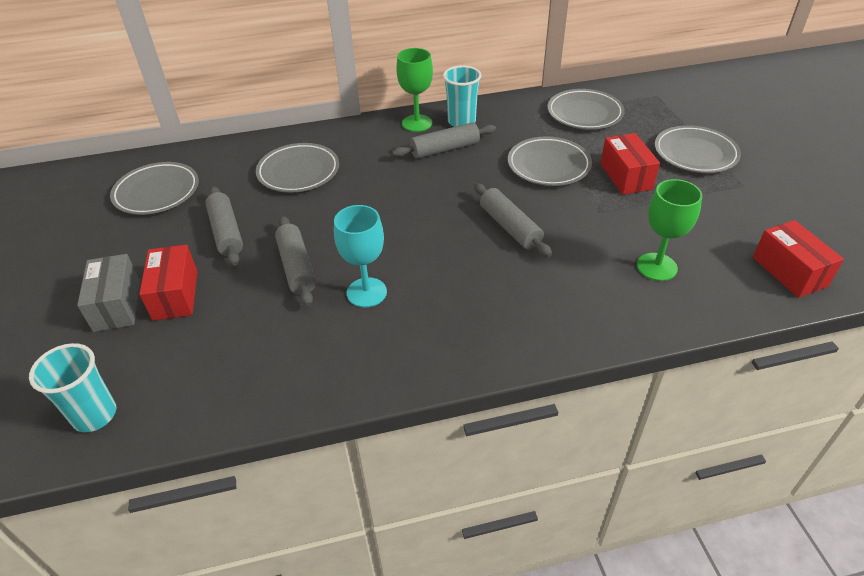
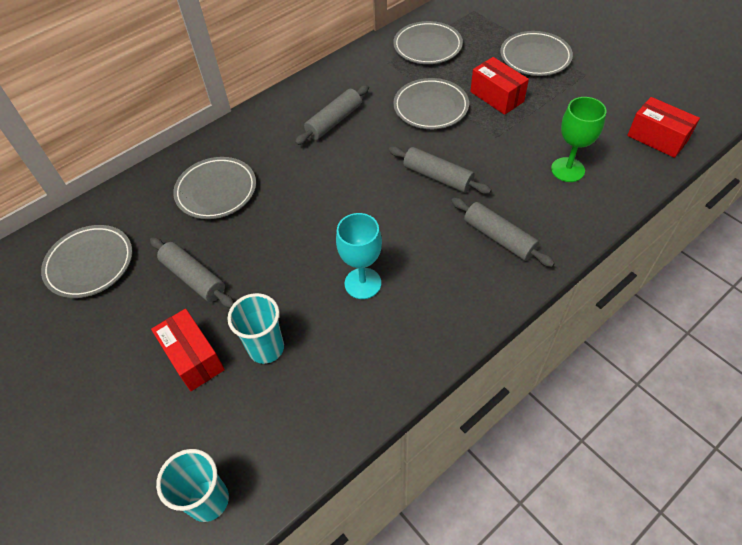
camera: 25 degrees left, 10 degrees up
grey box [77,254,140,332] -> none
grey rolling pin [275,216,316,306] -> grey rolling pin moved to [451,197,555,267]
green goblet [396,48,433,132] -> none
turquoise cup [443,65,481,127] -> turquoise cup moved to [228,293,284,364]

